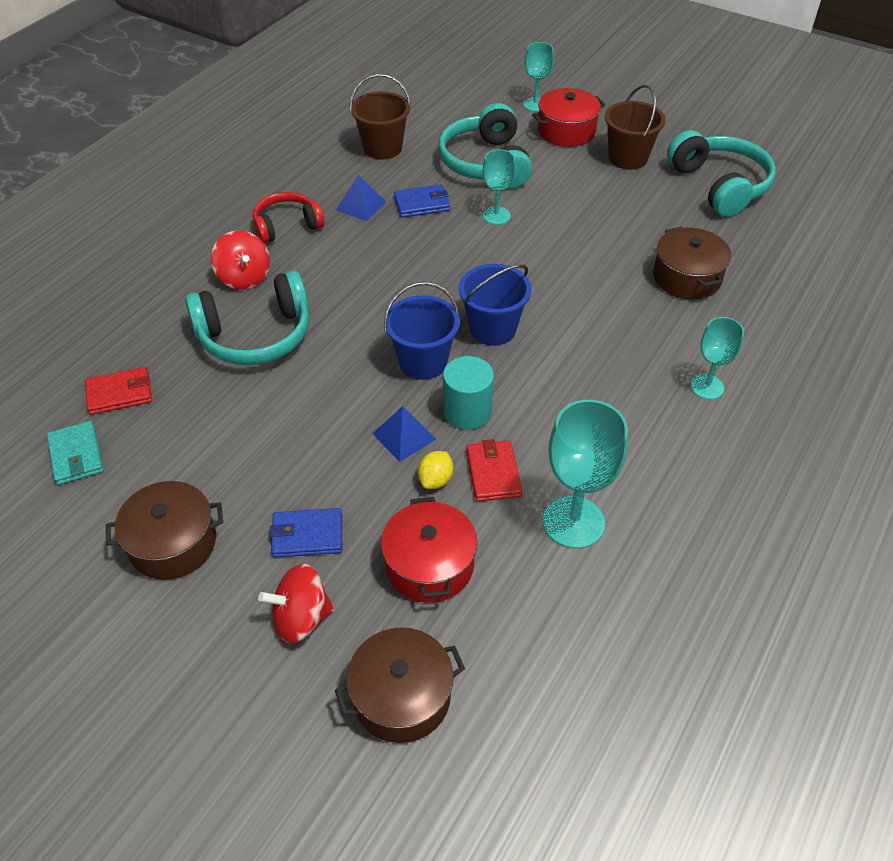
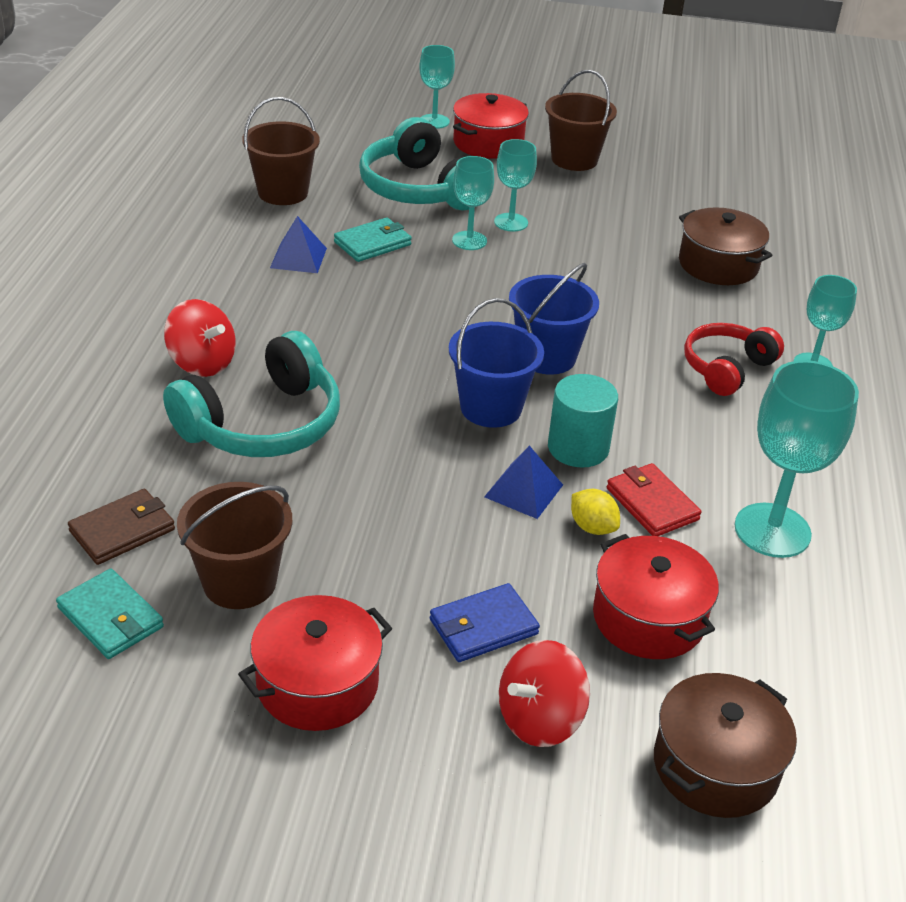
camera: 25 degrees left, 10 degrees down
red wallet [85,367,152,415] -> brown wallet [68,489,175,565]
brown pot [106,481,223,580] -> red pot [238,595,392,731]
red headphones [253,192,324,244] -> red headphones moved to [684,323,784,396]
blue wallet [394,184,450,218] -> turquoise wallet [334,217,412,262]
yellow lemon [418,451,453,489] -> yellow lemon turned 45 degrees counterclockwise [571,489,620,535]
turquoise headphones [667,130,776,217] -> none
none -> brown bucket [177,482,292,609]
none -> turquoise goblet [494,139,537,232]

